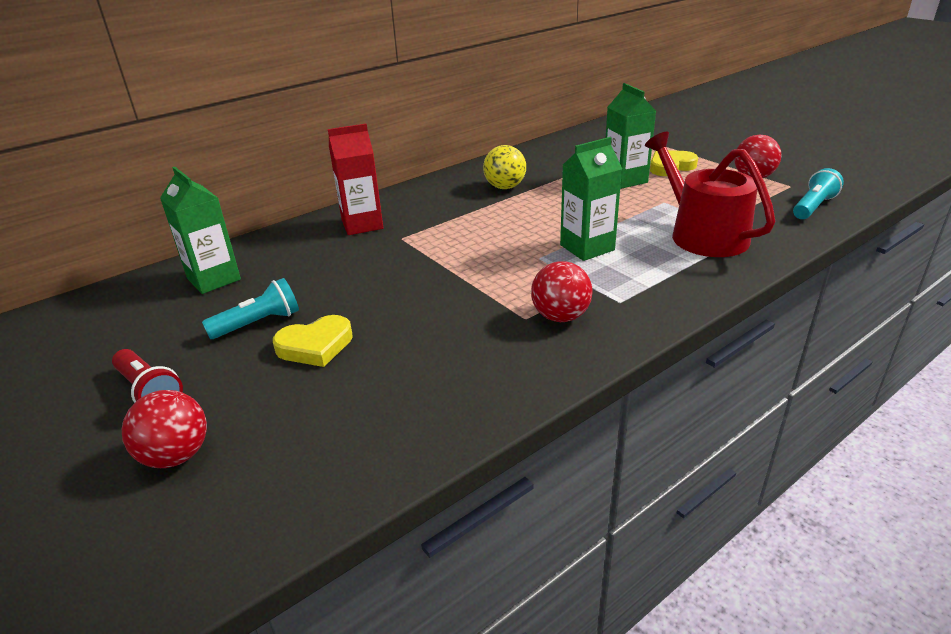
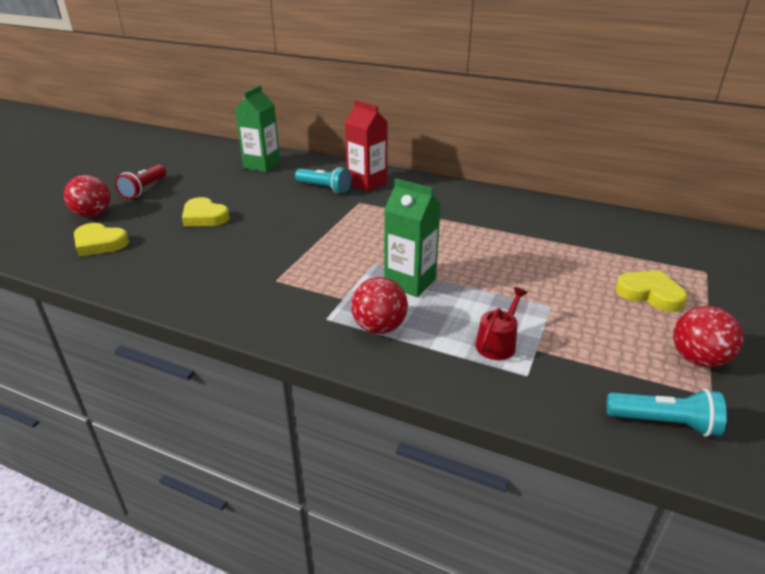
camera: 60 degrees right, 0 degrees up
turquoise flashlight [202,278,299,339] -> turquoise flashlight moved to [295,167,351,193]
yellow ball [483,145,526,189] -> none
red ball [531,261,593,322] -> red ball moved to [351,277,408,334]
green carton [606,83,656,189] -> none
red watering can [645,132,776,257] -> red watering can [475,287,527,360], size x0.47
none -> yellow heart [74,223,129,257]

